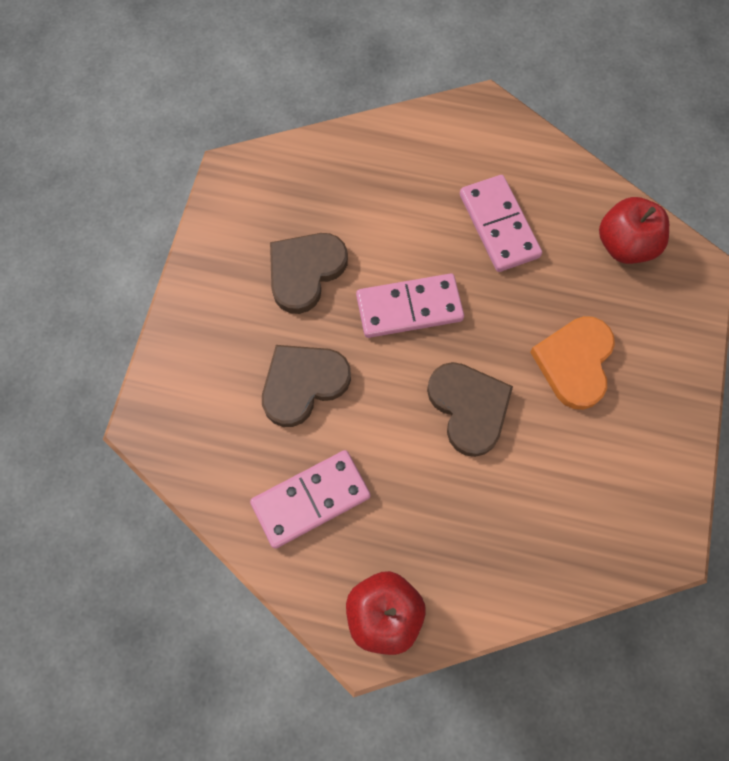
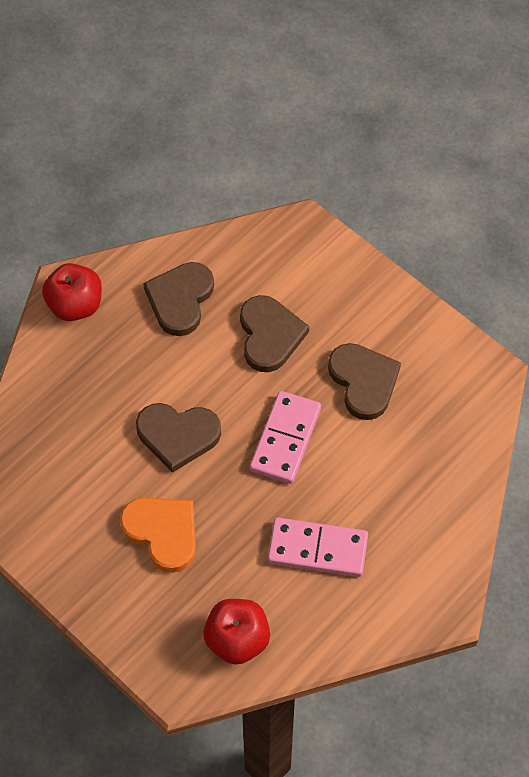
camera: 120 degrees right, 10 degrees down
pink domino [250,450,371,549] -> brown heart [143,262,214,336]

